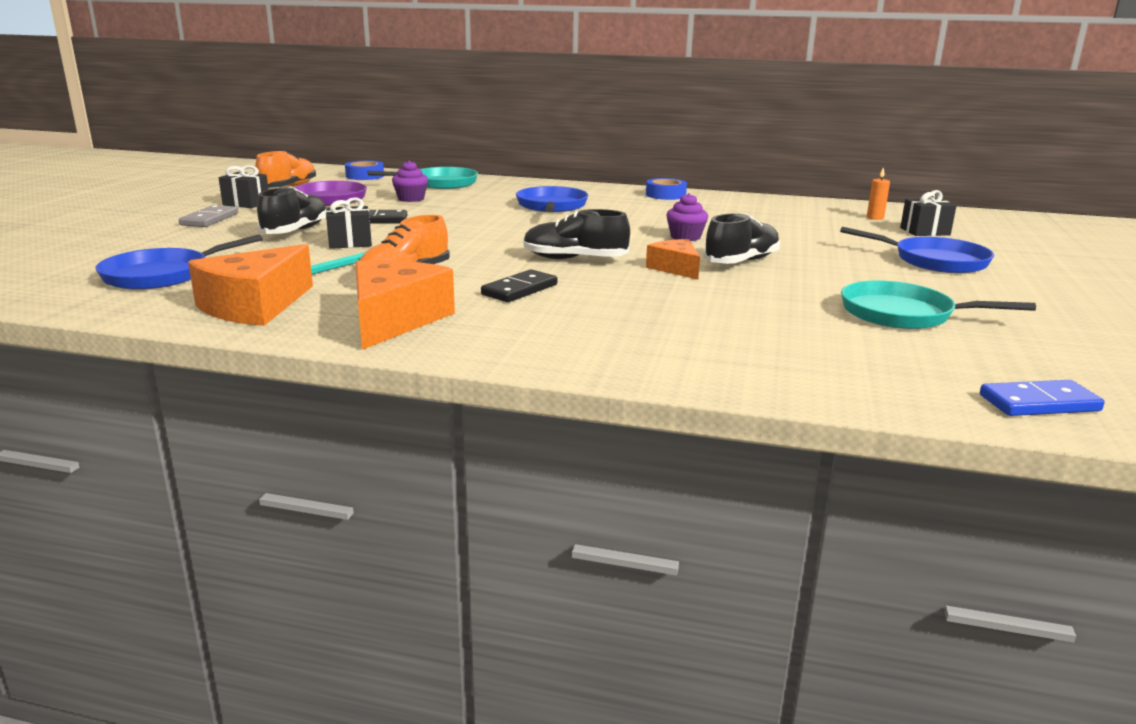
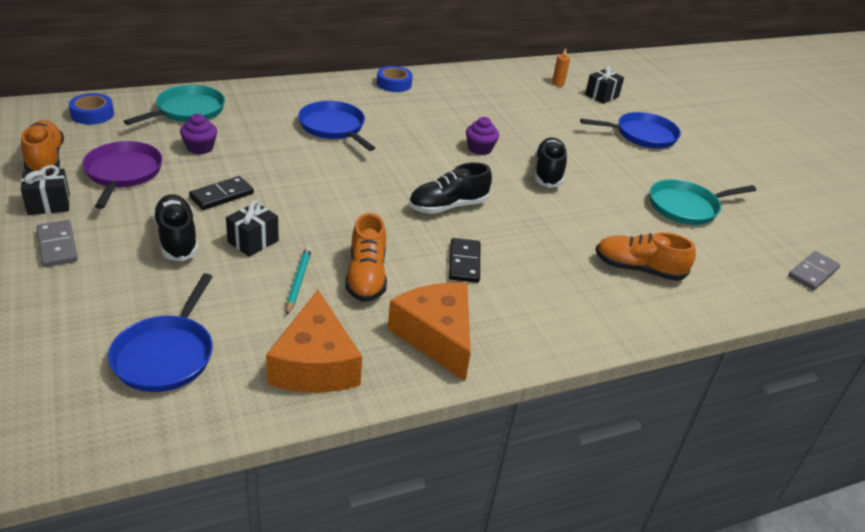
camera: 40 degrees left, 15 degrees up
orange cheese [646,239,700,279] -> none
blue domino [980,380,1105,416] -> grey domino [788,251,840,291]
none -> orange shoe [595,232,696,281]

